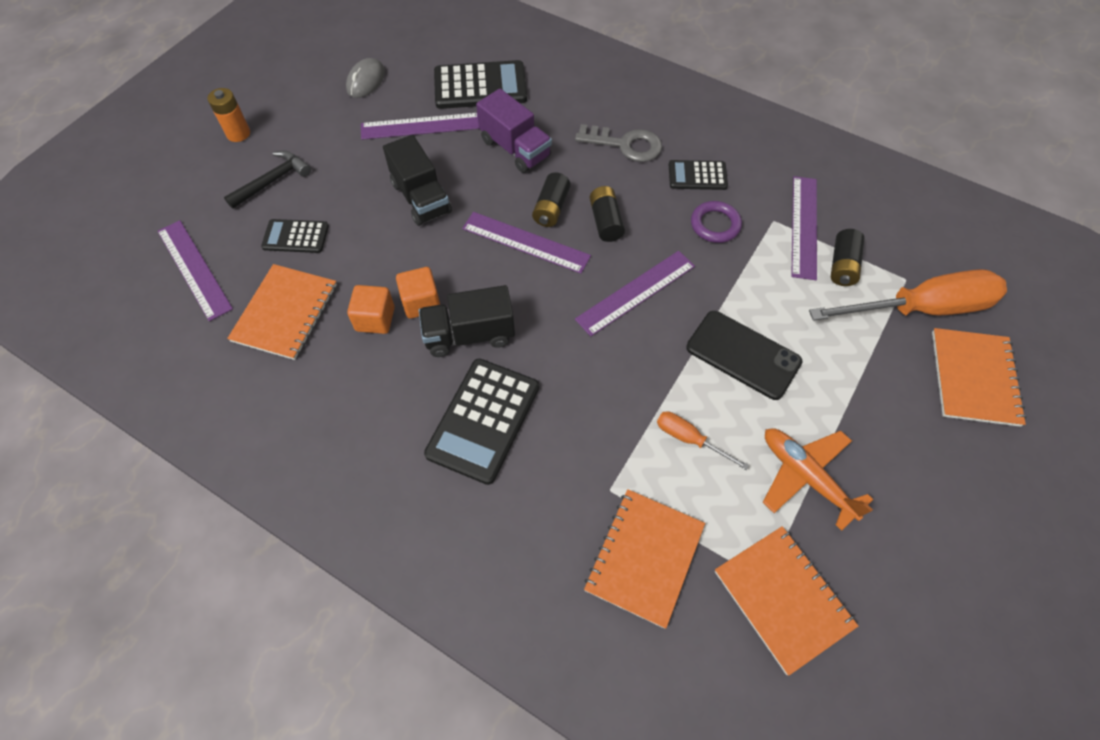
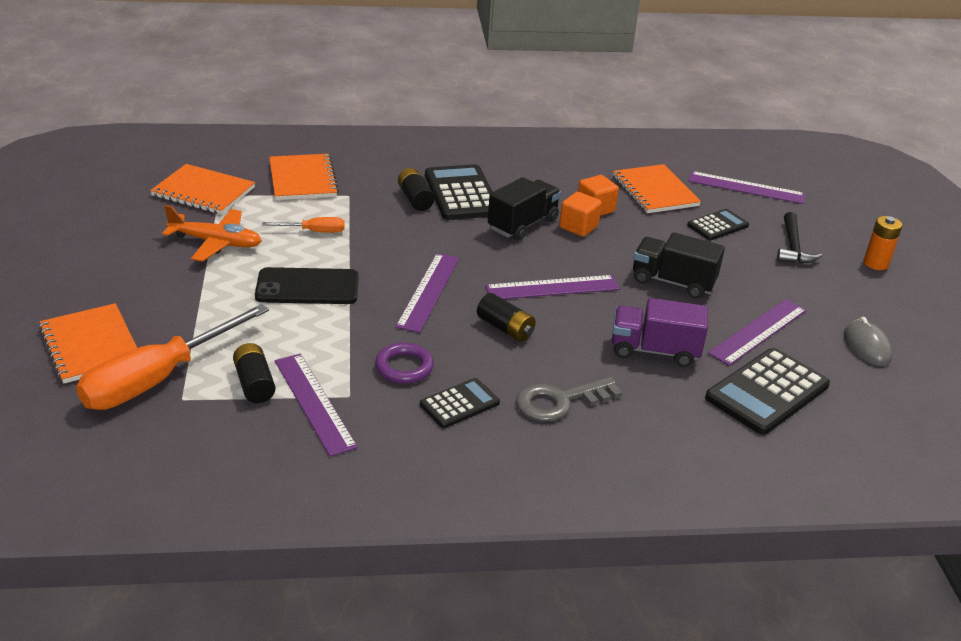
camera: 140 degrees right, 25 degrees down
black battery [532,172,571,227] -> black battery moved to [398,168,435,211]

